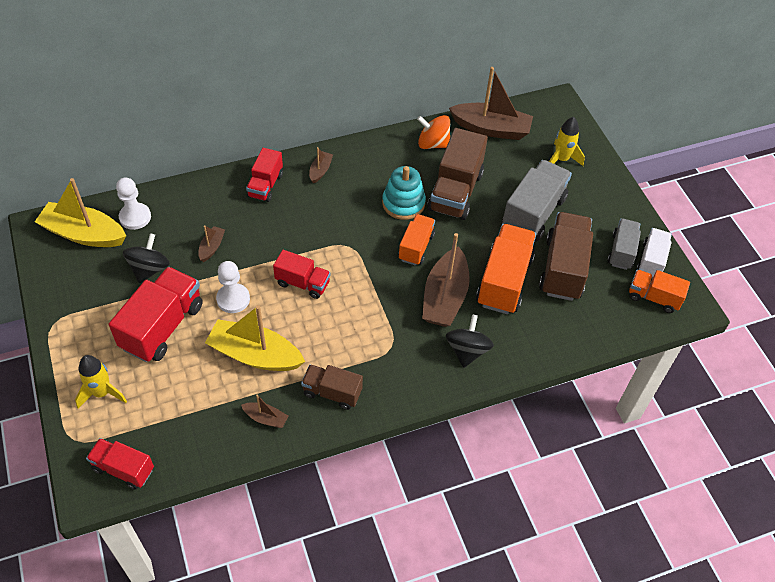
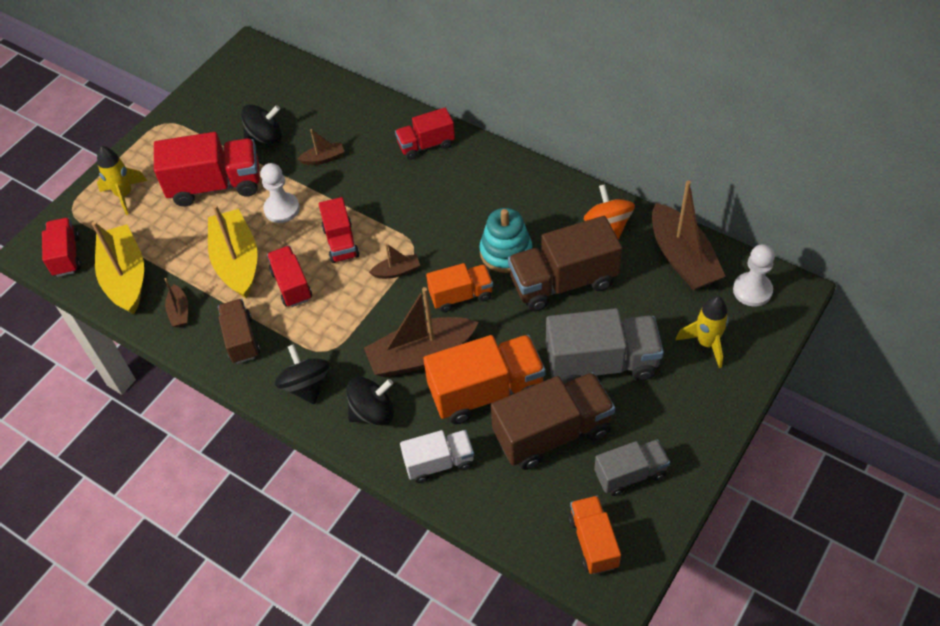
camera: 60 degrees right, 0 degrees up
yellow boat [35,178,126,247] -> yellow boat moved to [92,221,144,315]
white pawn [116,177,151,230] -> white pawn moved to [733,244,775,307]
brown boat [309,147,333,183] -> brown boat moved to [369,243,420,279]
white truck [636,228,672,279] -> white truck moved to [400,430,474,483]
none -> red truck [267,246,312,307]
none -> black spinning top [275,344,329,404]

